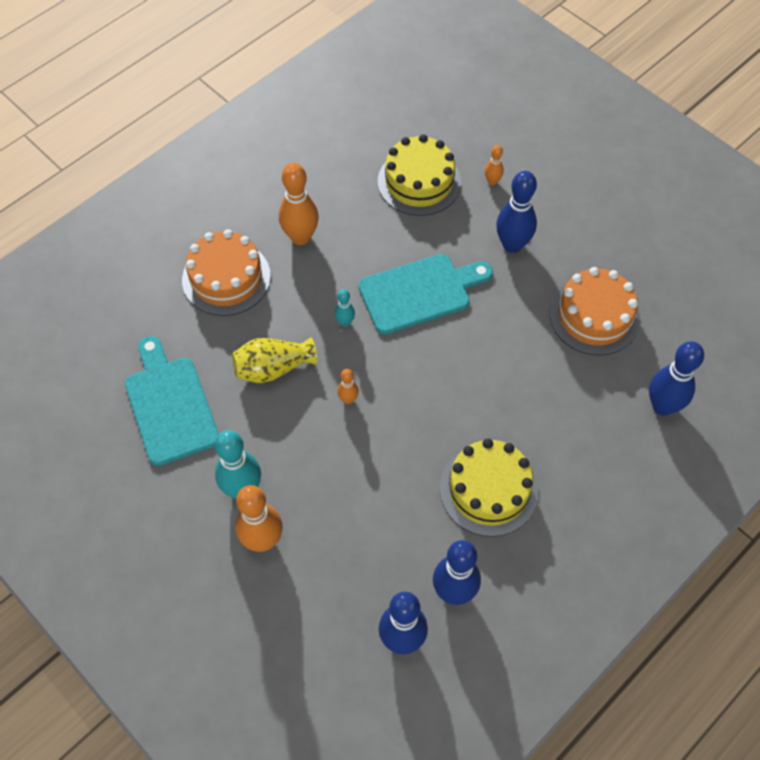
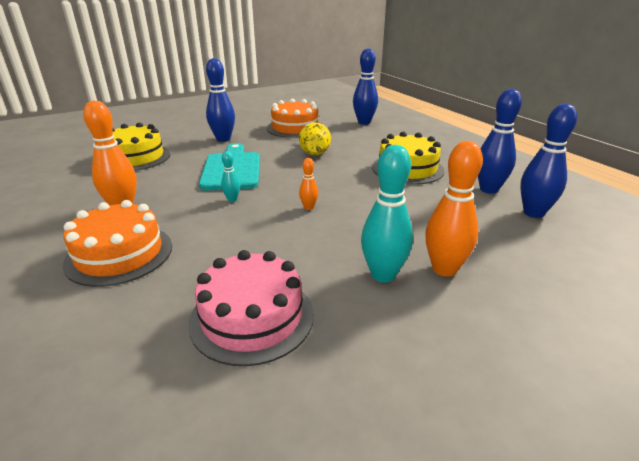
camera: 75 degrees left, 30 degrees down
turquoise cutting board [125,336,219,466] -> pink cake [188,250,314,366]
yellow vase [232,337,317,383] -> yellow vase moved to [299,122,331,155]
orange bowling pin [485,145,504,185] -> none

